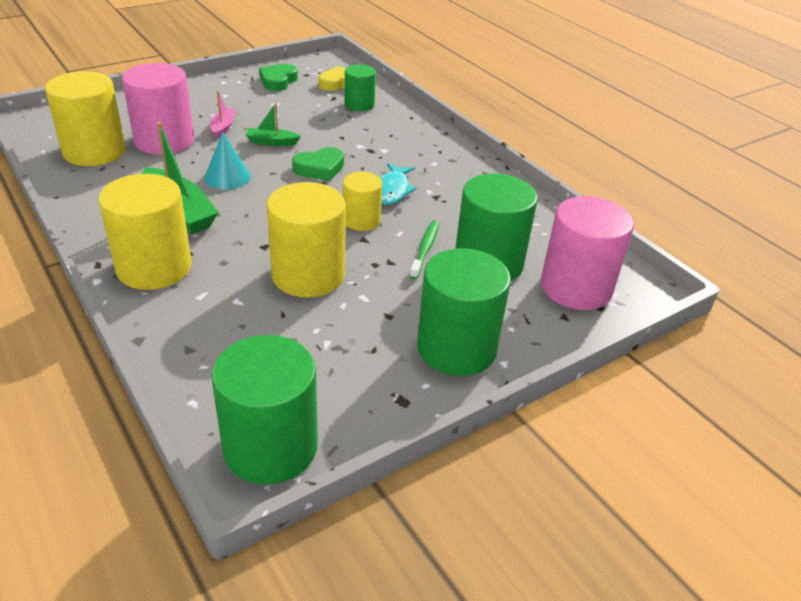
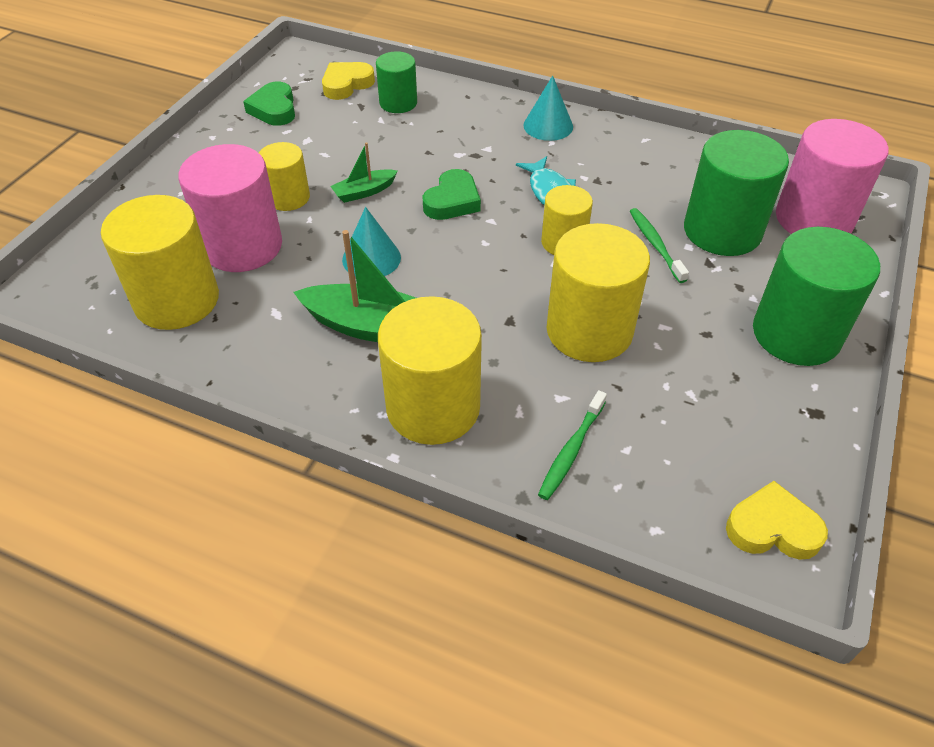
camera: 30 degrees left, 10 degrees up
pink boat [210,91,236,139] -> yellow cylinder [259,142,310,211]
green cylinder [211,335,318,484] -> yellow heart [726,481,828,560]
none -> turquoise cone [523,75,573,141]
none -> green toothbrush [538,390,607,500]

